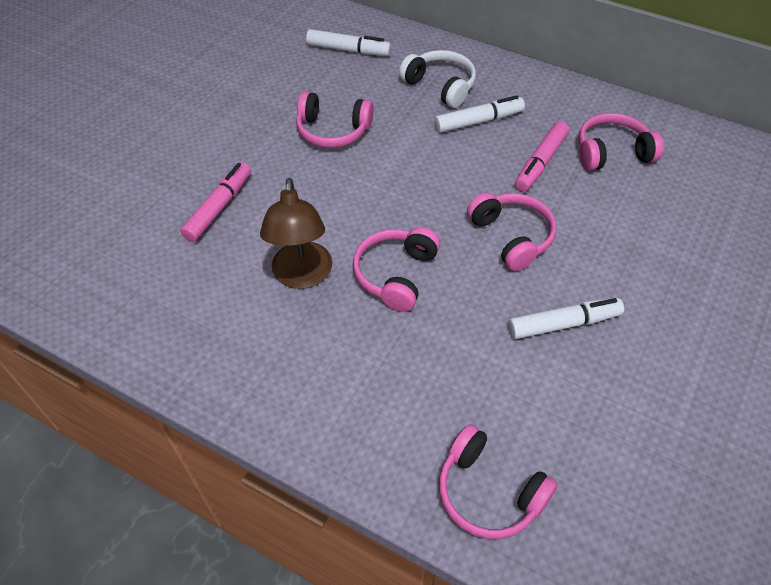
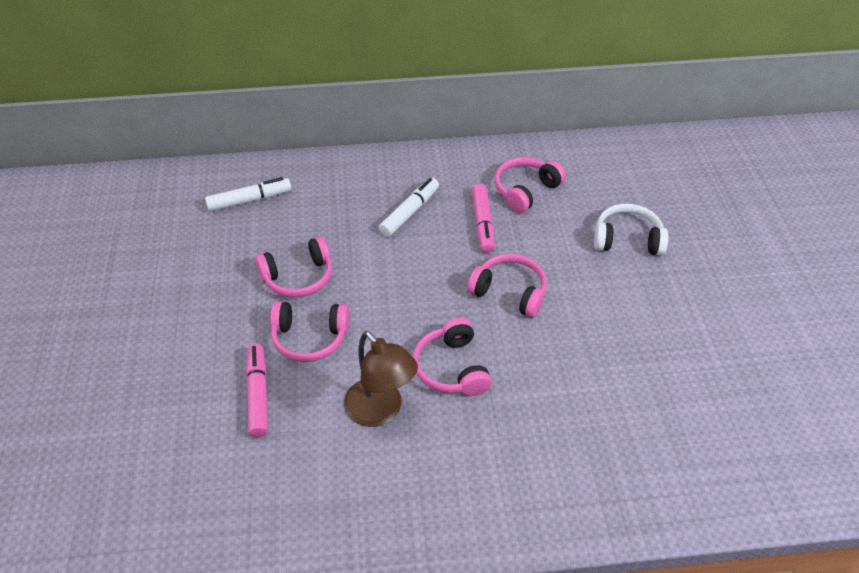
camera: 35 degrees left, 5 degrees down
white headphones [399,50,476,108] -> white headphones moved to [594,204,668,256]
pink headphones [439,424,558,539] -> pink headphones moved to [270,302,350,362]
white marker [508,298,624,339] -> none

